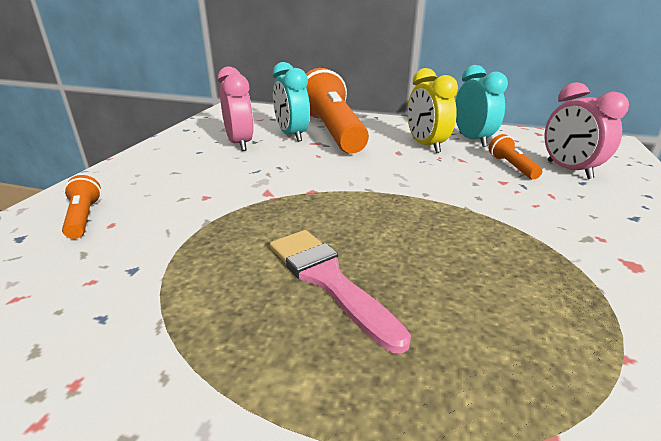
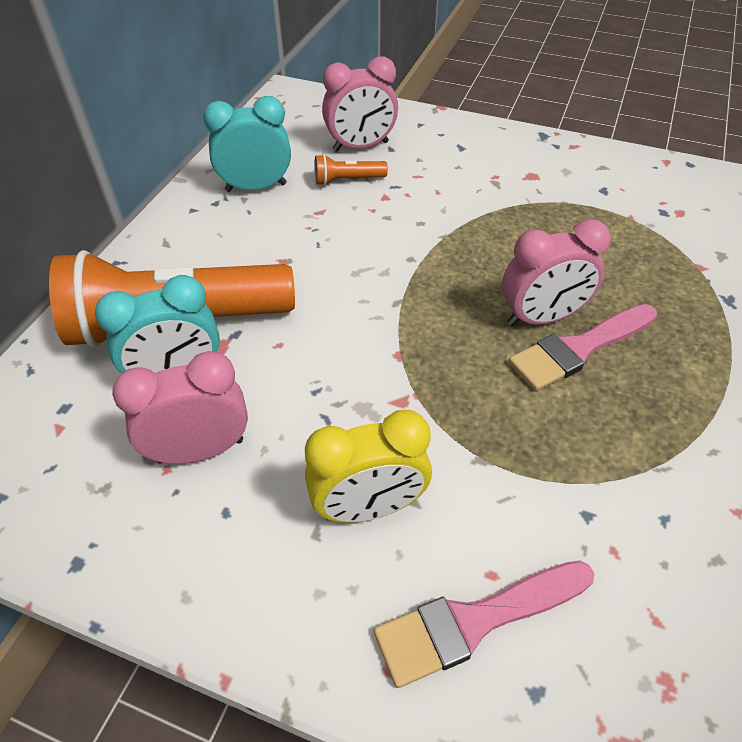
camera: 85 degrees left, 20 degrees up
orange flashlight [62,175,101,239] -> pink brush [374,561,594,688]
yellow clock [407,68,458,153] -> yellow clock moved to [305,410,432,523]
none -> pink clock [502,219,611,326]

